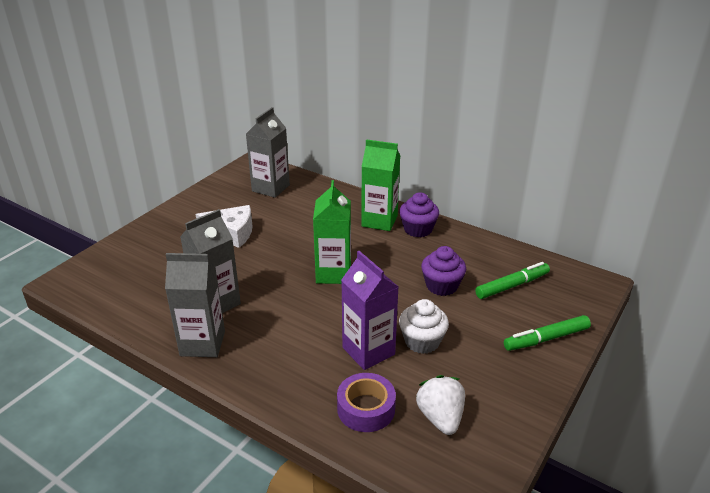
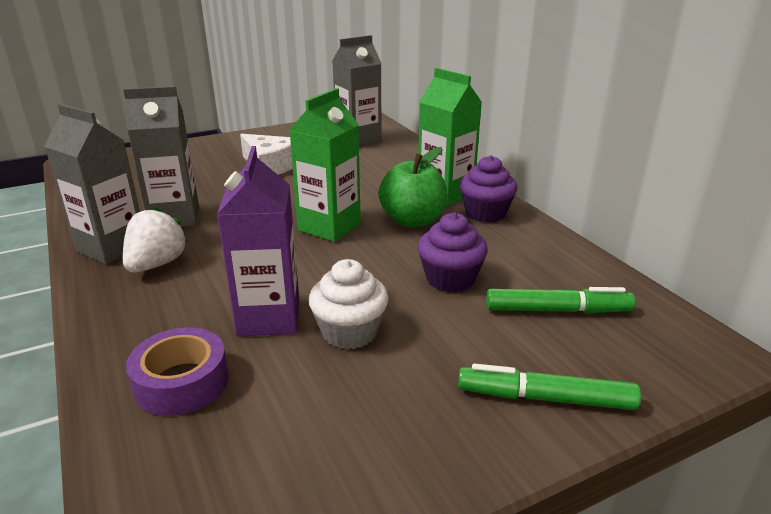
camera: 30 degrees right, 5 degrees down
white strawberry [416,375,465,435] -> white strawberry moved to [123,206,189,273]
none -> green apple [378,147,447,227]

